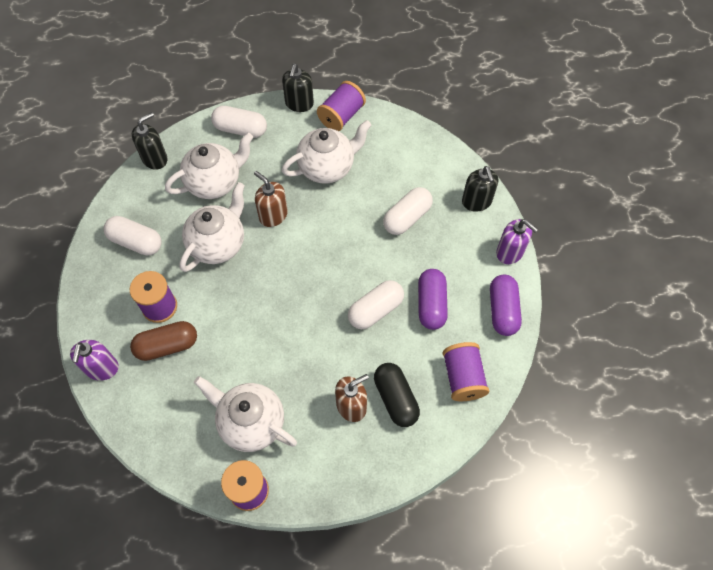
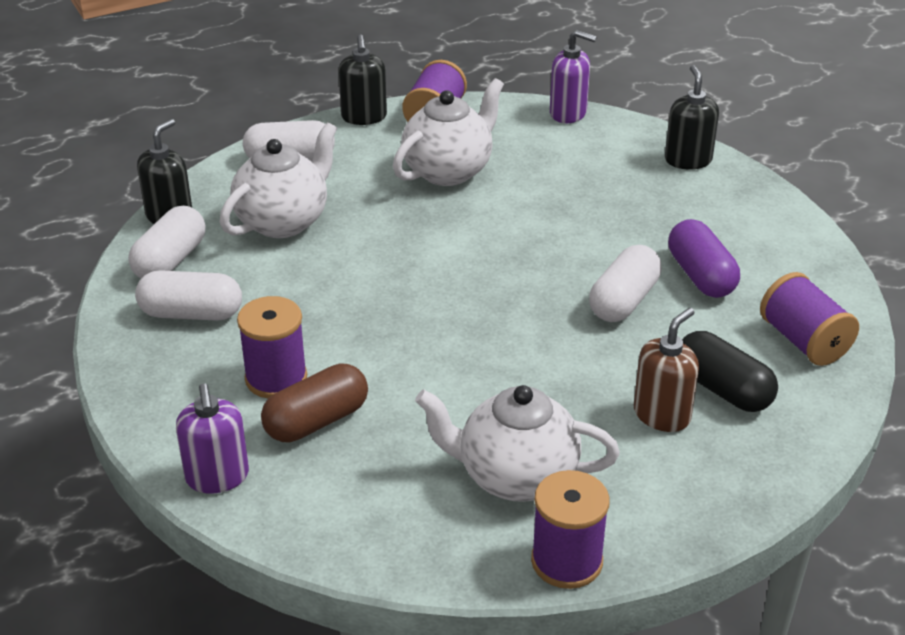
camera: 20 degrees left, 25 degrees down
white teapot [179,182,245,272] -> none
brown soap dispenser [254,171,288,227] -> none
white capsule [383,187,433,235] -> white capsule moved to [128,206,206,279]
black soap dispenser [462,166,498,212] -> black soap dispenser turned 150 degrees counterclockwise [665,65,719,169]
purple capsule [490,275,522,336] -> none
purple soap dispenser [496,219,538,264] -> purple soap dispenser moved to [550,30,597,123]

